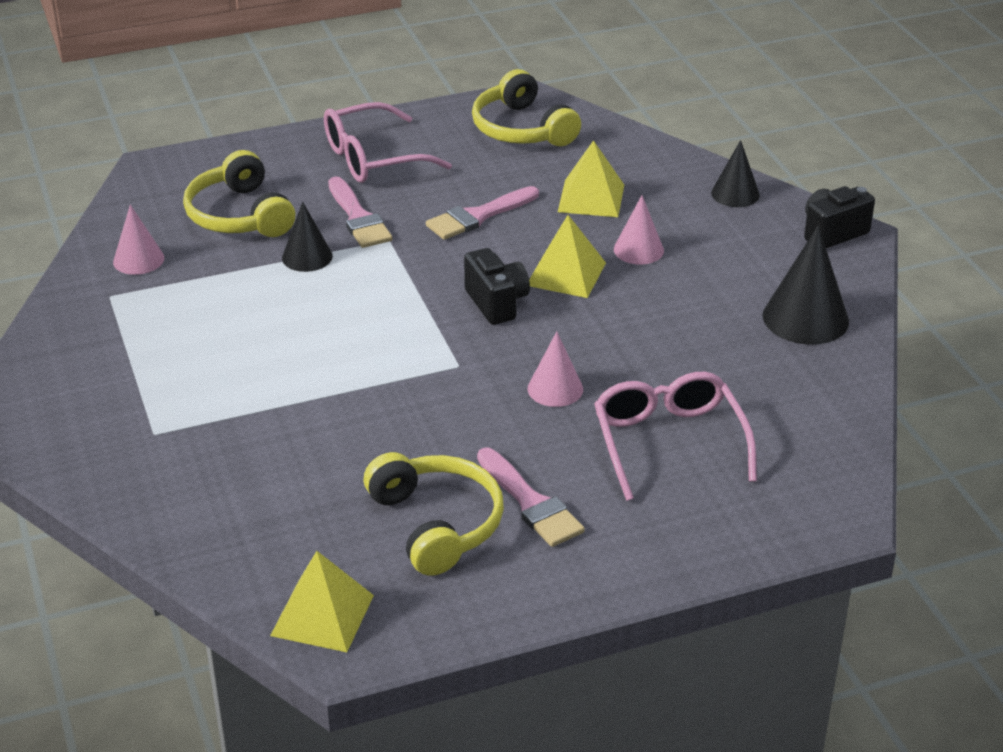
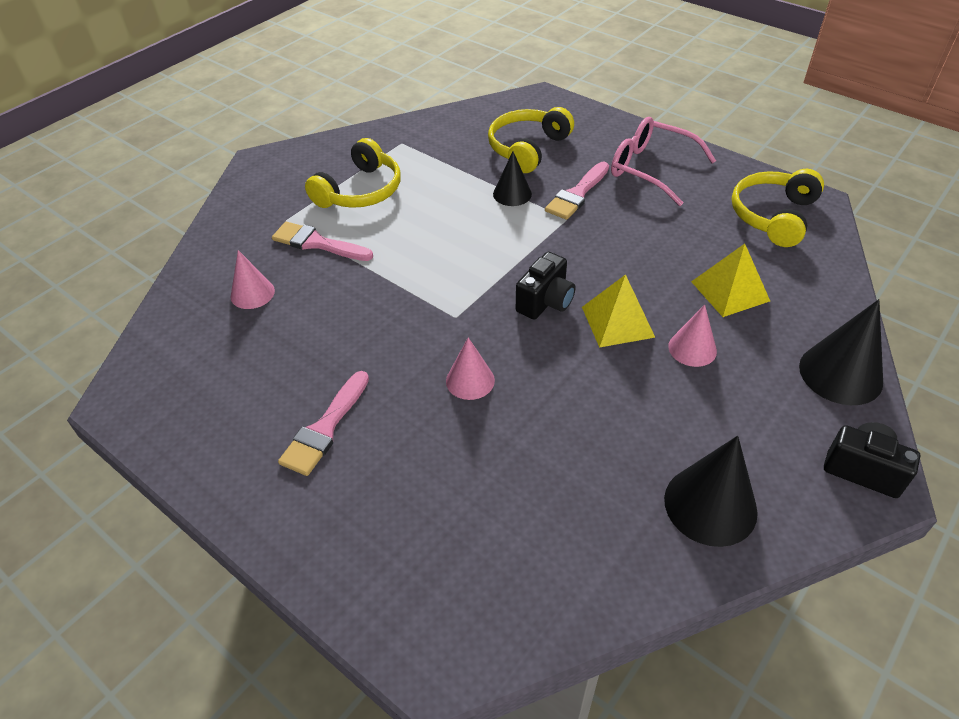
camera: 60 degrees right, 10 degrees up
pink cone [113,205,164,275] -> pink cone moved to [230,250,275,309]
yellow pyramid [270,551,374,652] -> none
yellow headphones [364,452,504,576] -> yellow headphones moved to [305,138,401,208]
pink brush [426,186,539,240] -> pink brush moved to [272,222,373,261]
pink glasses [594,372,757,501] -> none
black cone [711,140,760,207] -> black cone [799,299,883,405], size x1.62

